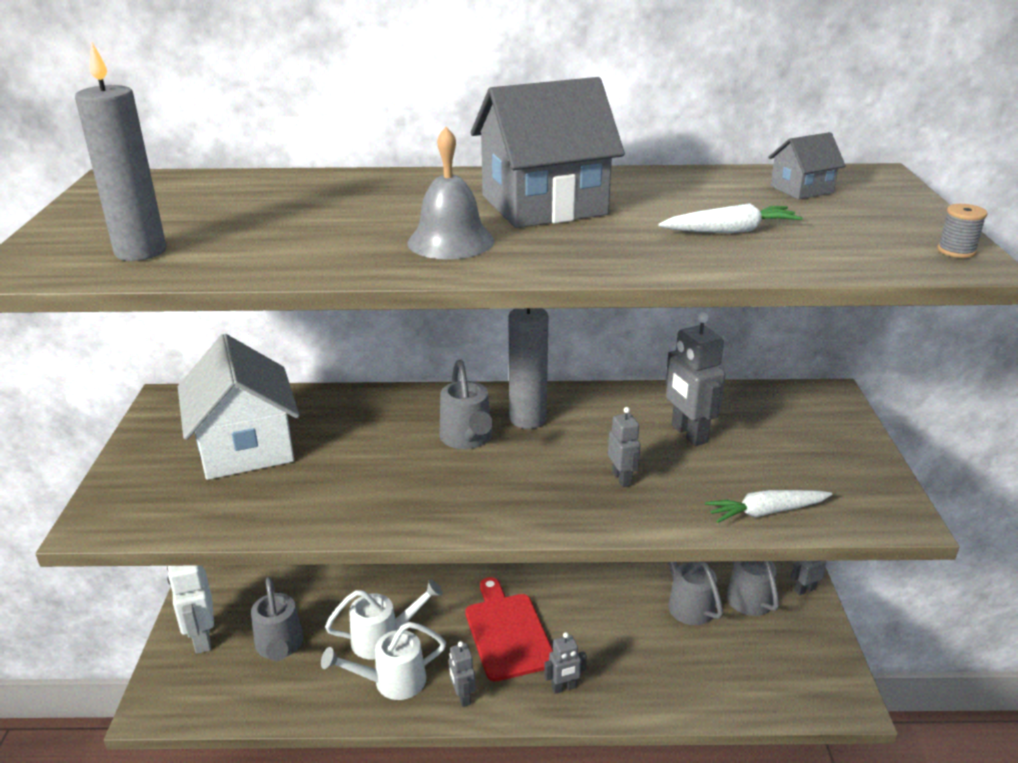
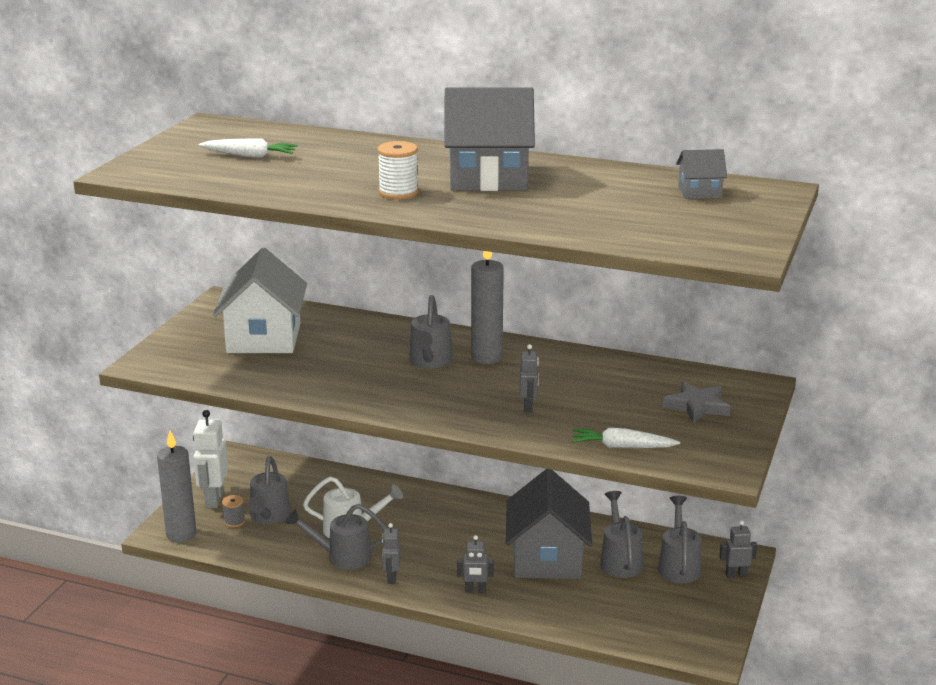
camera: 20 degrees right, 5 degrees down
grey candle [75,43,166,261] -> grey candle moved to [157,431,196,542]
white watering can [321,622,446,700] -> grey watering can [285,504,387,570]
grey bell [408,127,494,259] -> white spool [378,141,418,200]
red cutting board [465,577,553,682] -> none
white carrot [658,203,803,233] -> white carrot moved to [199,138,298,158]
grey robot [665,312,725,446] -> none
grey spool [937,204,988,258] -> grey spool moved to [222,495,245,528]
none -> grey house [506,469,592,579]
none -> grey star [663,381,731,423]

